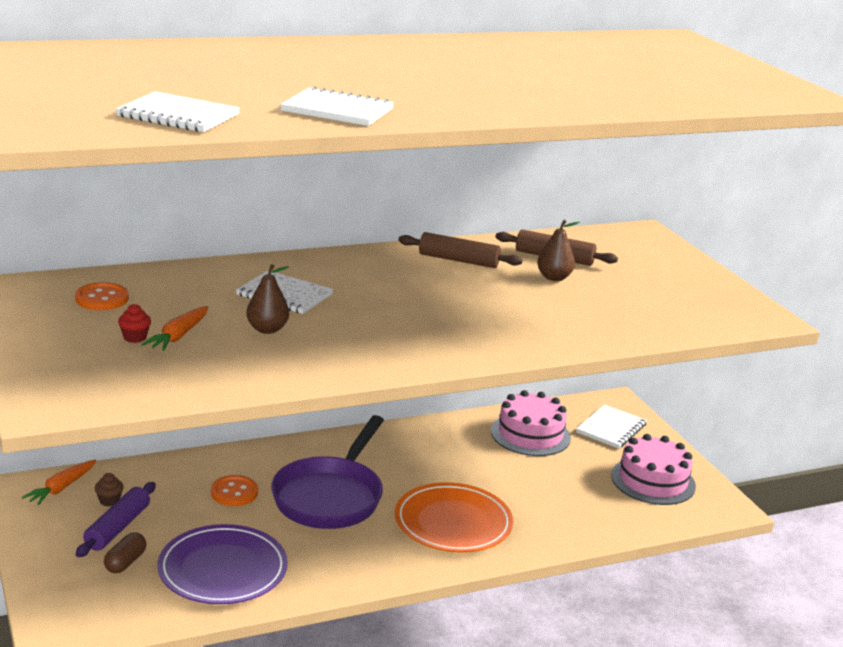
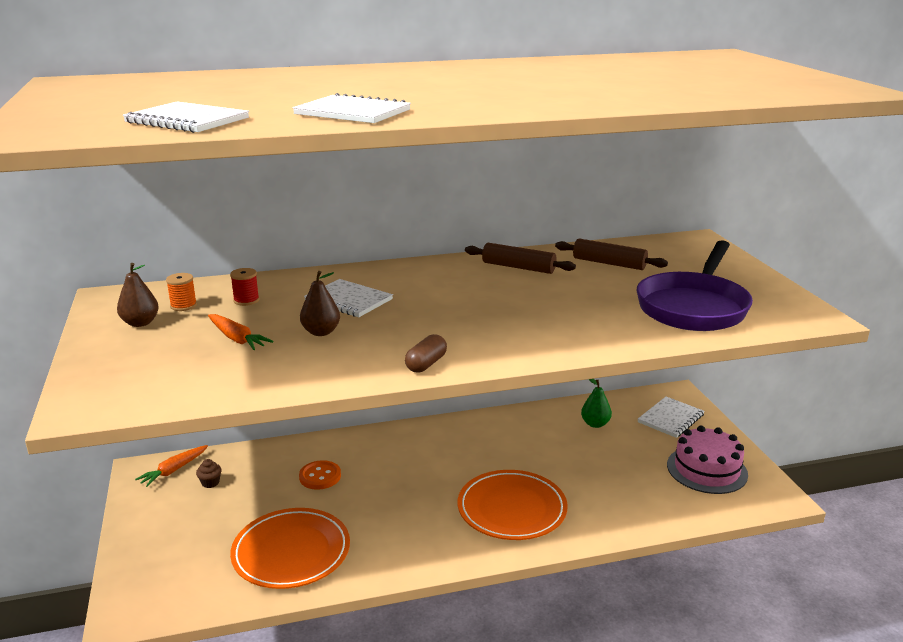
camera: 10 degrees right, 0 degrees up
orange button [75,282,129,310] -> orange spool [166,273,197,311]
purple rolling pin [76,482,156,557] -> none
brown capsule [104,532,146,573] -> brown capsule moved to [405,334,447,373]
red cupcake [118,304,151,343] -> none
orange carrot [141,306,208,351] -> orange carrot turned 75 degrees counterclockwise [208,314,274,350]
purple plate [158,524,288,604] -> orange plate [230,508,350,589]
purple pan [271,415,384,529] -> purple pan moved to [637,240,753,331]
pink cake [491,390,571,456] -> green pear [581,379,612,428]
brown pear [537,220,580,281] -> brown pear moved to [117,263,159,327]
none -> red spool [230,268,259,306]

